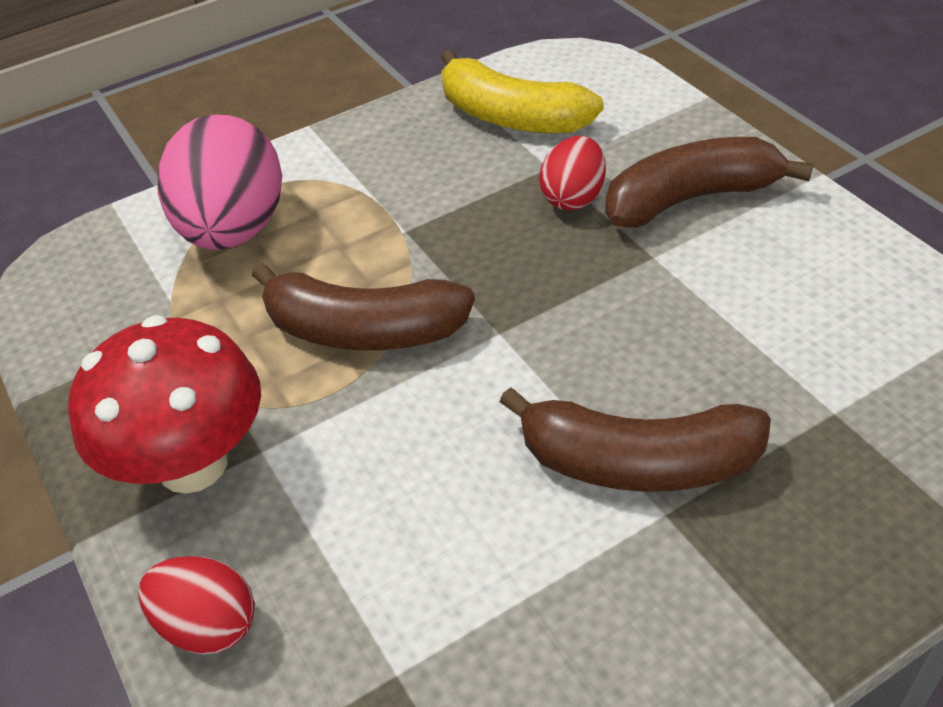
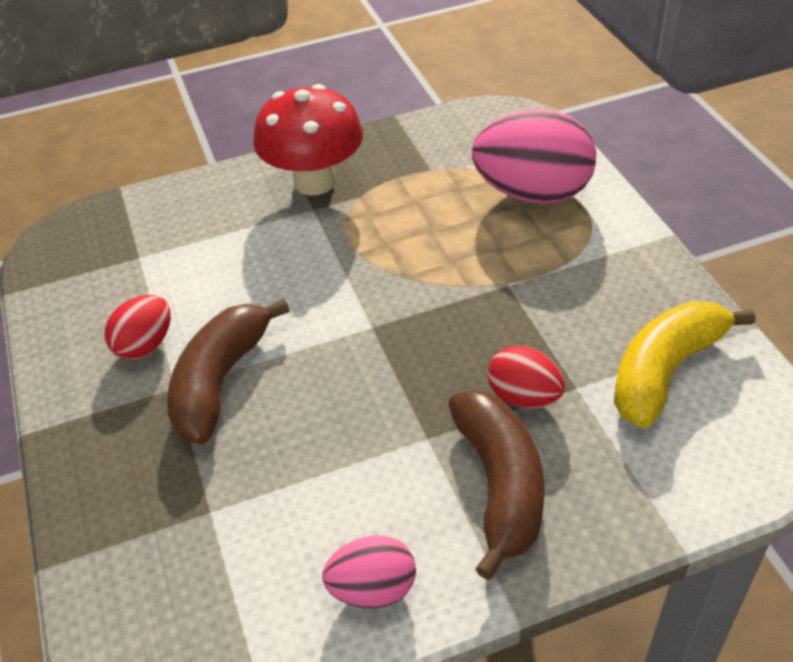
camera: 100 degrees right, 0 degrees up
red egg [138,557,255,654] -> red egg moved to [104,295,171,360]
brown banana [252,263,475,350] -> none
none -> pink egg [322,535,416,608]

